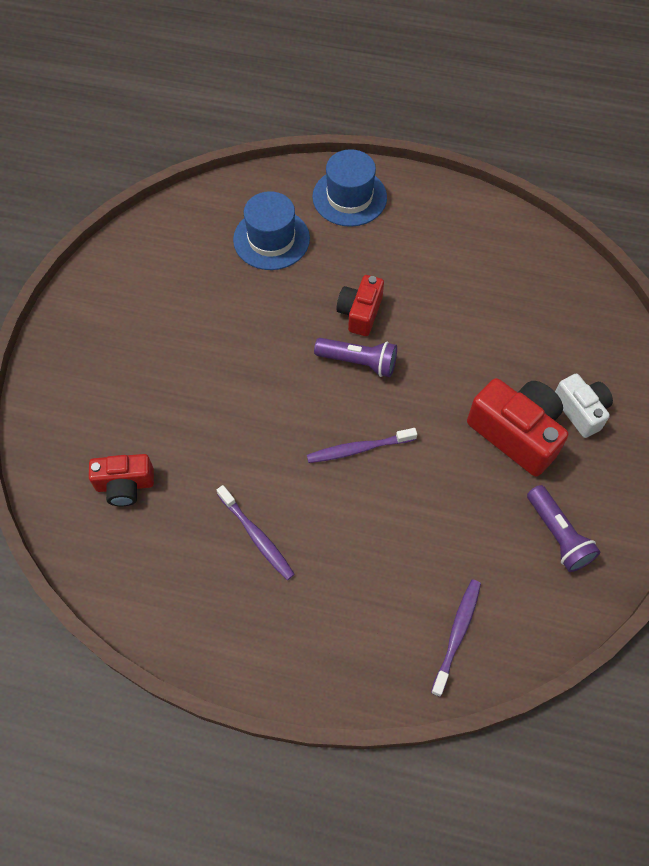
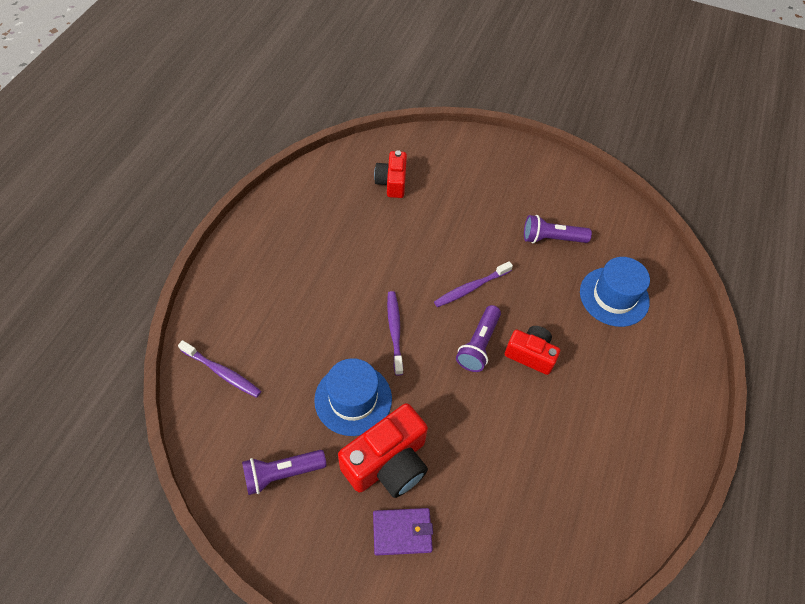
camera: 95 degrees right, 5 degrees down
purple toothbrush [217,485,295,580] -> purple toothbrush moved to [434,261,513,307]
blue hat [312,149,387,227] -> blue hat moved to [314,358,392,436]
white camera [555,374,613,438] -> purple wallet [373,508,433,556]
none -> purple flashlight [524,215,592,243]

